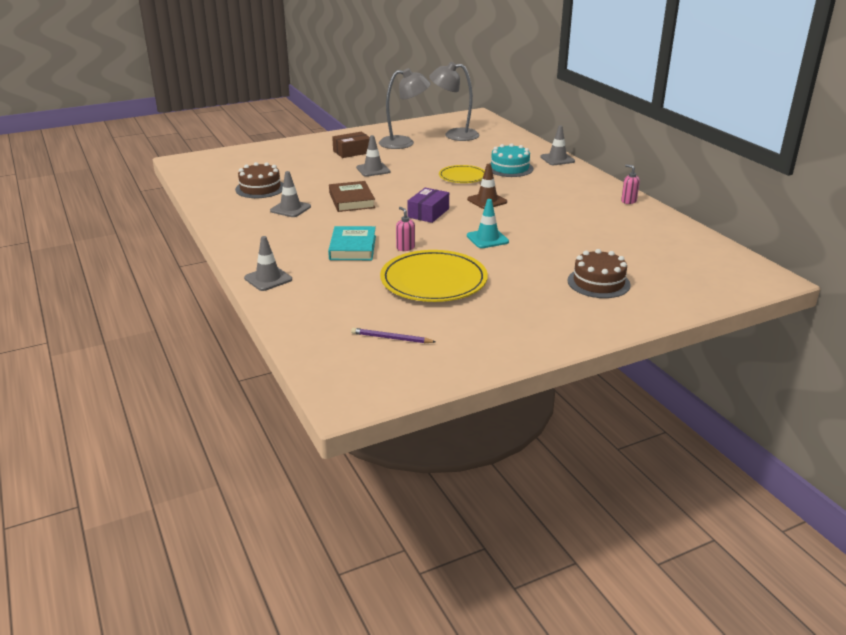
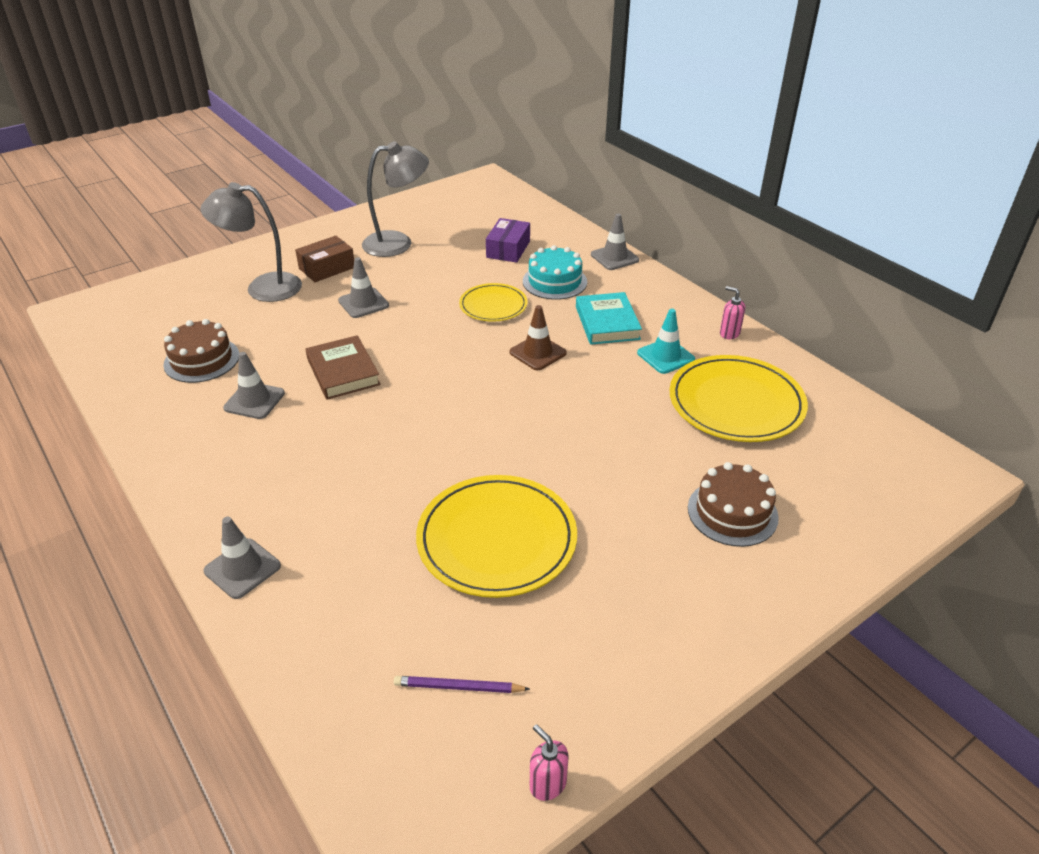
camera: 10 degrees left, 10 degrees up
turquoise book [328,226,376,260] -> turquoise book moved to [576,292,642,345]
pink soap dispenser [396,207,415,251] -> pink soap dispenser moved to [530,724,569,801]
purple box [407,188,449,223] -> purple box moved to [486,218,530,263]
grey lamp [429,62,479,141] -> grey lamp moved to [200,182,302,302]
turquoise traffic cone [467,199,509,248] -> turquoise traffic cone moved to [637,309,695,374]
none -> yellow plate [670,355,808,442]

